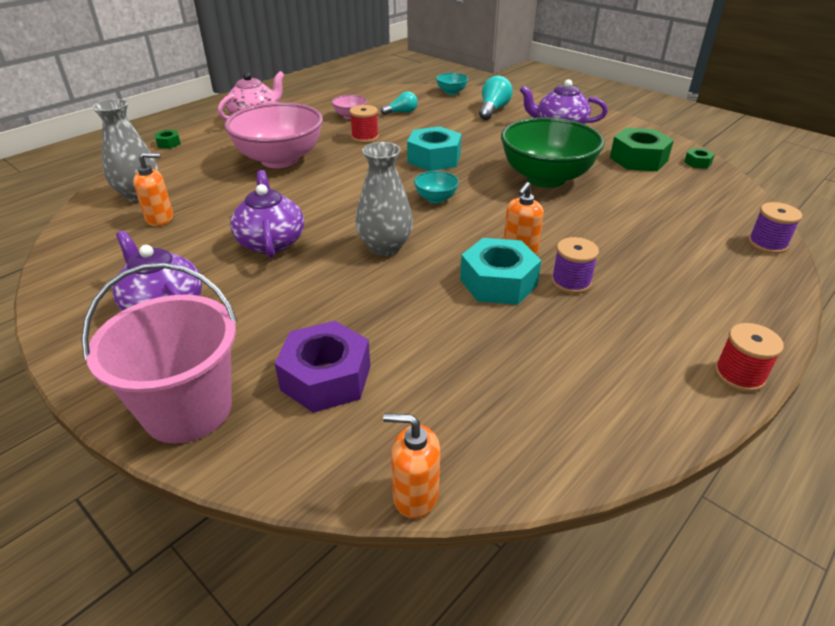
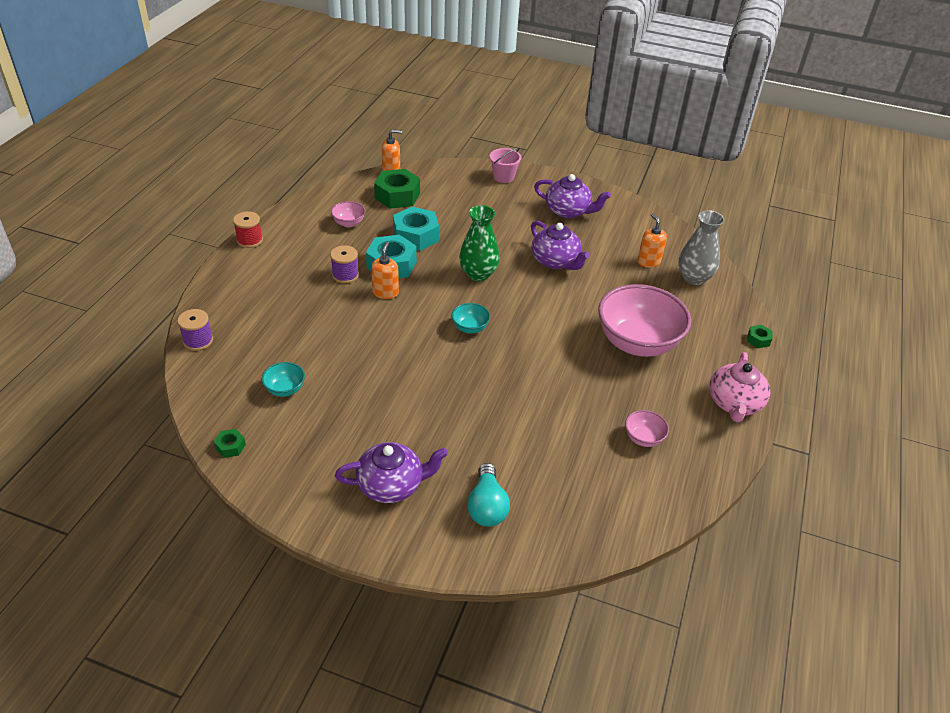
camera: 155 degrees right, 5 degrees up
pink bucket [81,263,238,444] -> pink bucket [490,147,521,183], size x0.54
orange soap dispenser [133,152,173,226] -> orange soap dispenser turned 105 degrees clockwise [637,213,667,268]
purple nut [275,321,370,413] -> none
red spool [350,105,379,143] -> none
grey vase [355,142,413,256] -> green vase [459,205,500,281]
turquoise light bulb [381,92,418,115] -> none
turquoise nut [407,126,462,171] -> turquoise nut moved to [393,206,439,251]
turquoise bowl [436,73,468,95] -> turquoise bowl moved to [262,362,305,397]
green bowl [501,117,605,188] -> none
green nut [610,128,674,171] -> green nut moved to [374,169,420,209]
none -> pink bowl [331,201,365,227]

